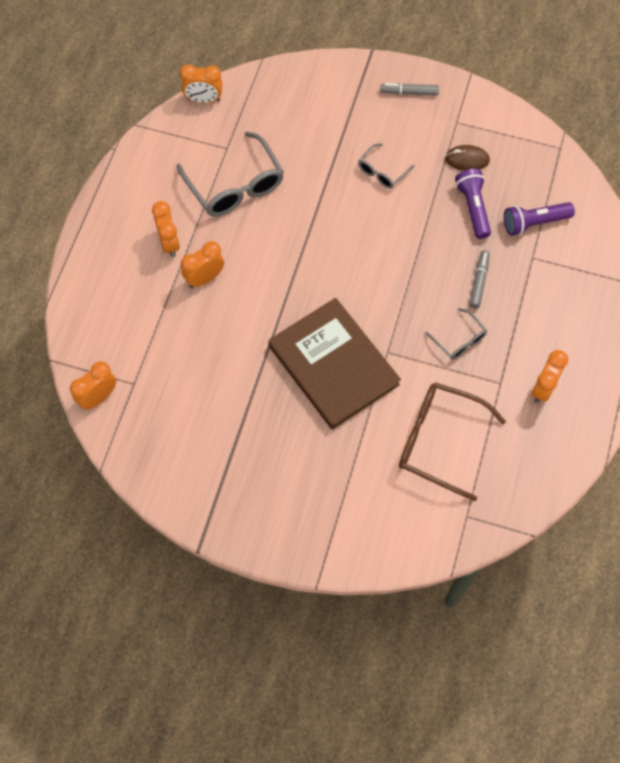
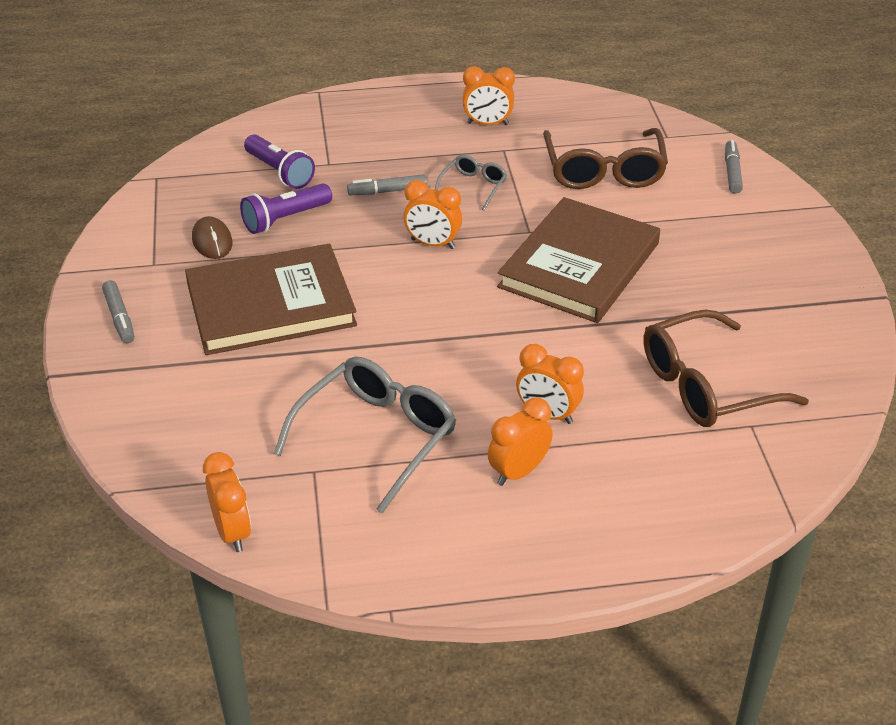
camera: 115 degrees left, 25 degrees down
orange clock [70,361,116,410] -> orange clock moved to [404,180,462,249]
grey glasses [358,143,414,189] -> brown book [185,244,357,355]
none -> brown glasses [643,309,809,427]
none -> grey marker [725,140,743,194]

